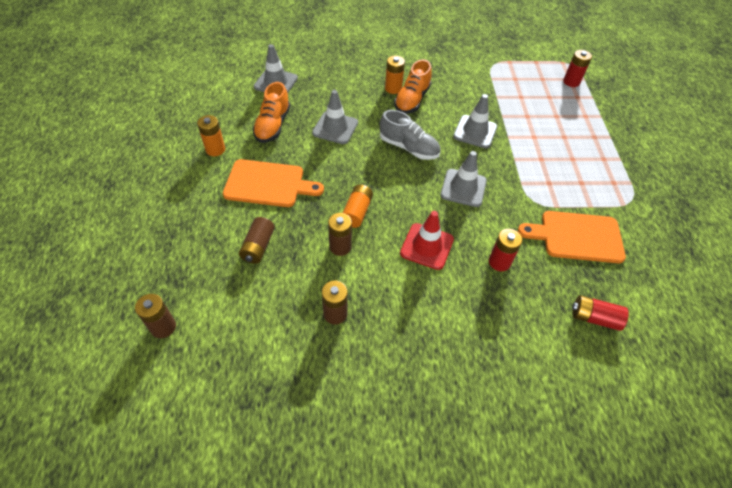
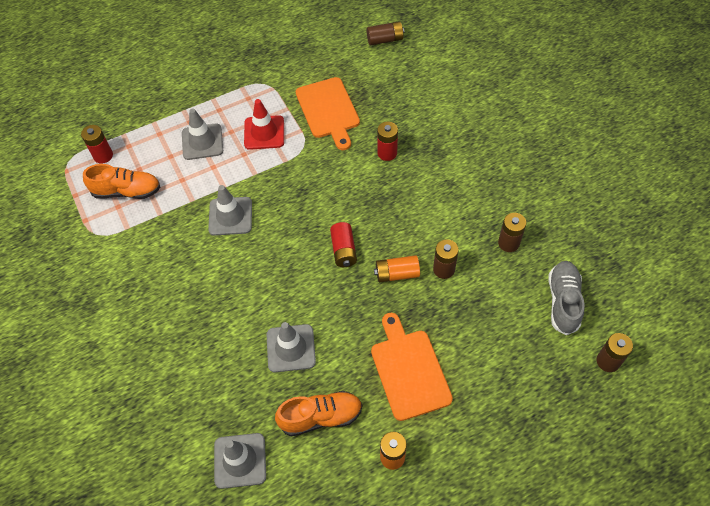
camera: 110 degrees left, 5 degrees up
brown battery [239,217,275,264] -> brown battery moved to [367,21,404,46]
grey shoe [380,110,441,160] -> grey shoe moved to [548,261,585,335]
orange battery [385,56,405,94] -> none
orange shoe [394,60,432,114] -> orange shoe moved to [83,164,160,199]
red traffic cone [400,211,454,270] -> red traffic cone moved to [244,99,284,150]
grey traffic cone [440,151,487,207] -> grey traffic cone moved to [182,109,223,160]
red battery [572,295,629,331] -> red battery moved to [330,222,357,267]

